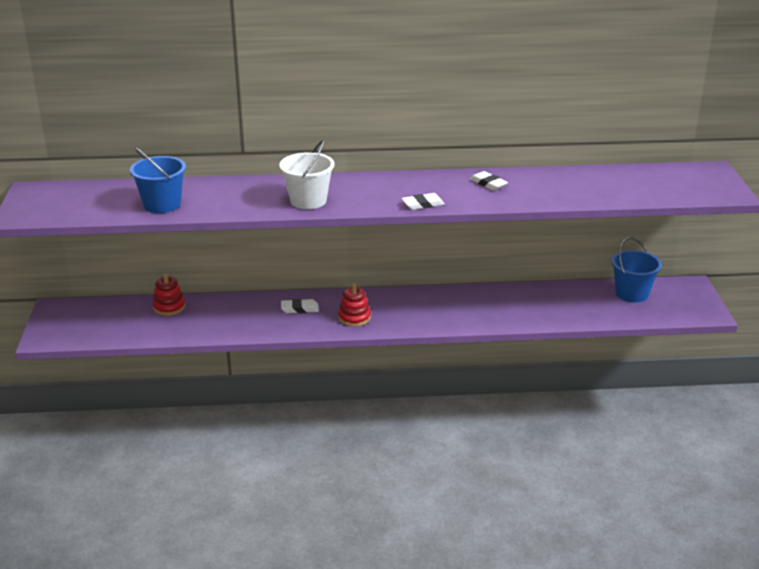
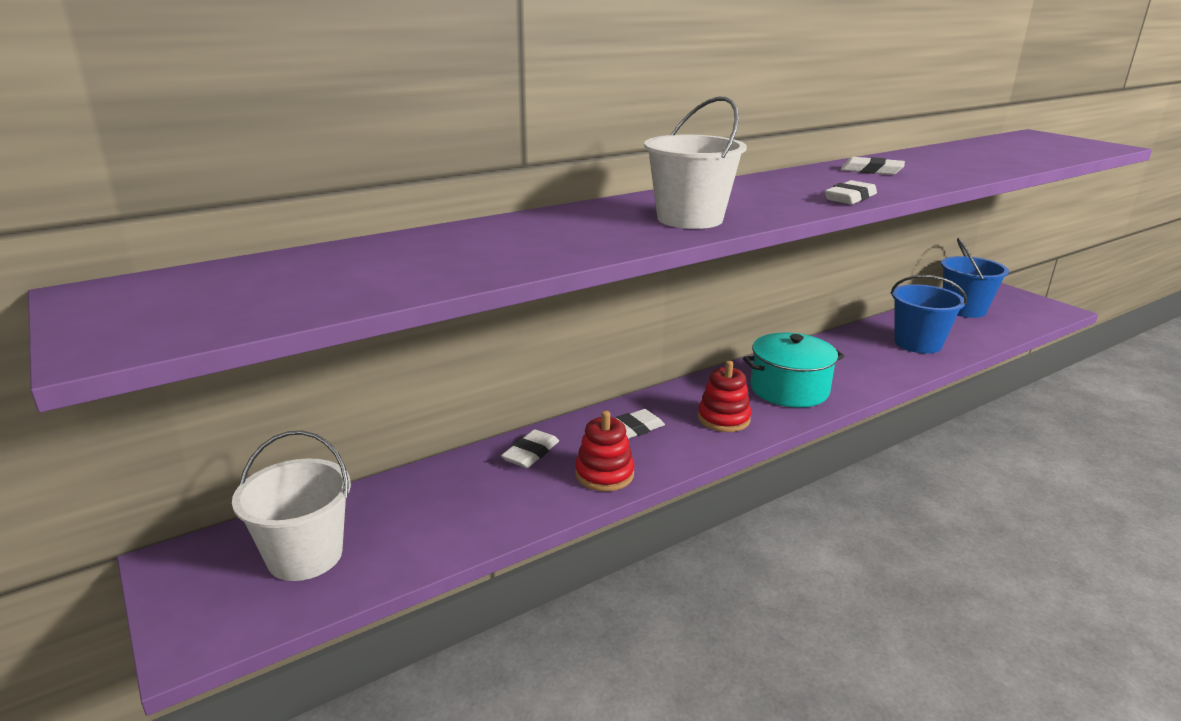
camera: 30 degrees left, 5 degrees down
blue bucket [130,148,186,213] -> blue bucket moved to [891,275,967,354]
red stacking toy [153,273,185,316] -> red stacking toy moved to [575,411,634,492]
none -> white bucket [232,431,351,581]
none -> white eraser [501,429,559,468]
none -> turquoise pot [743,332,845,408]

